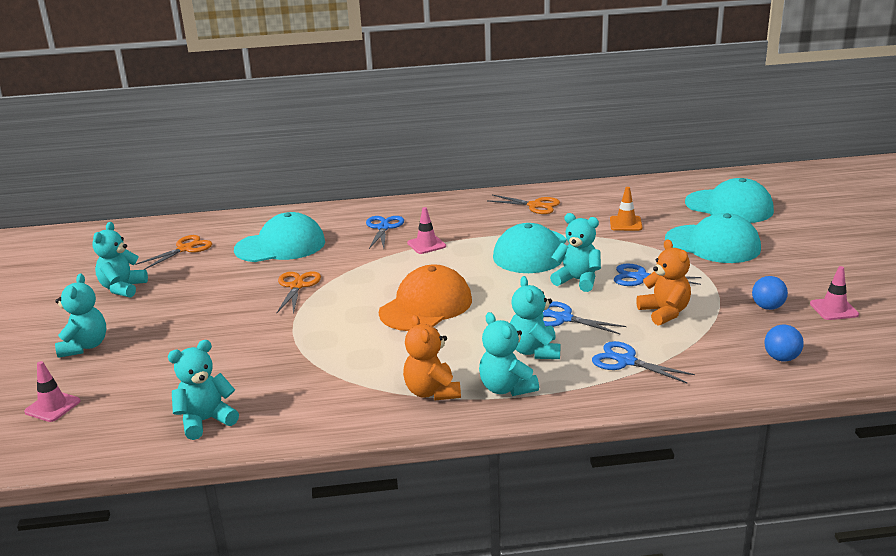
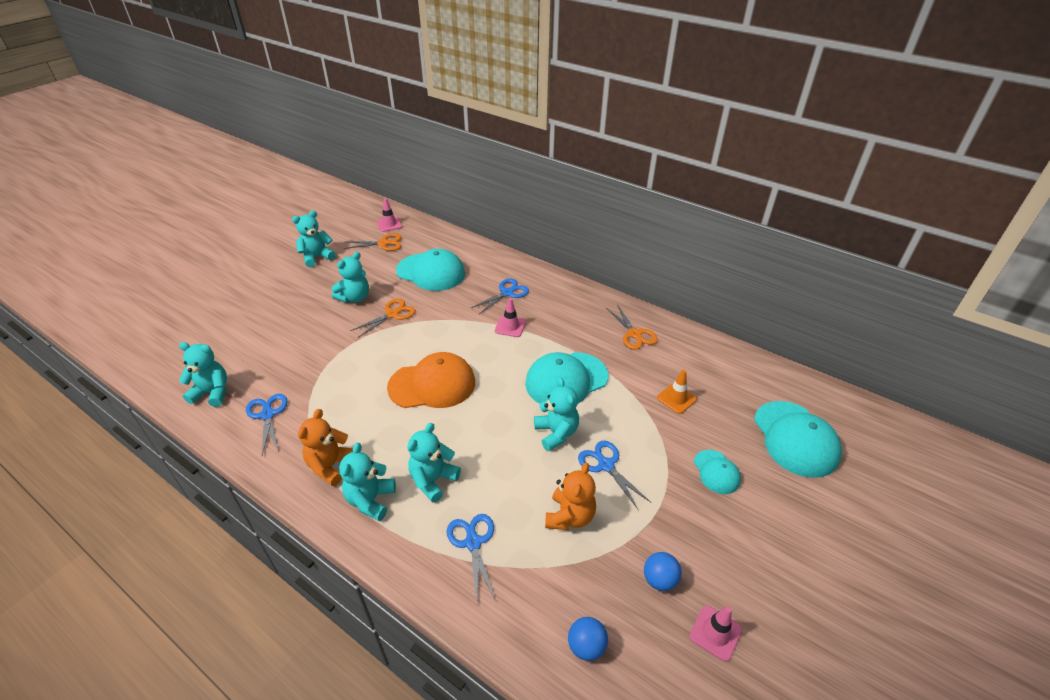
camera: 40 degrees right, 15 degrees up
pink traffic cone [24,361,80,422] -> pink traffic cone moved to [377,199,402,232]
turquoise teddy bear [55,274,106,358] -> turquoise teddy bear moved to [332,252,369,303]
blue scissors [543,301,626,334] -> blue scissors moved to [246,394,288,455]
turquoise cap [665,213,761,263] -> turquoise cap [694,450,741,494], size x0.53

